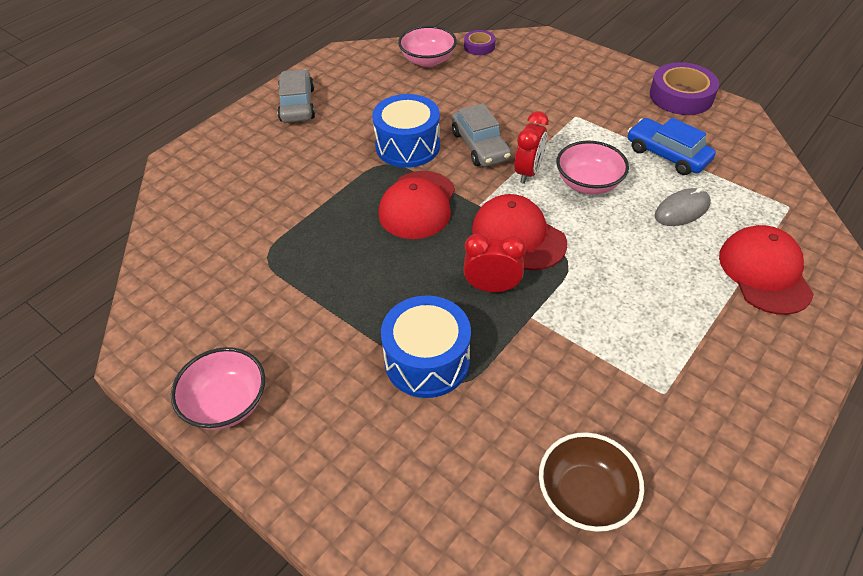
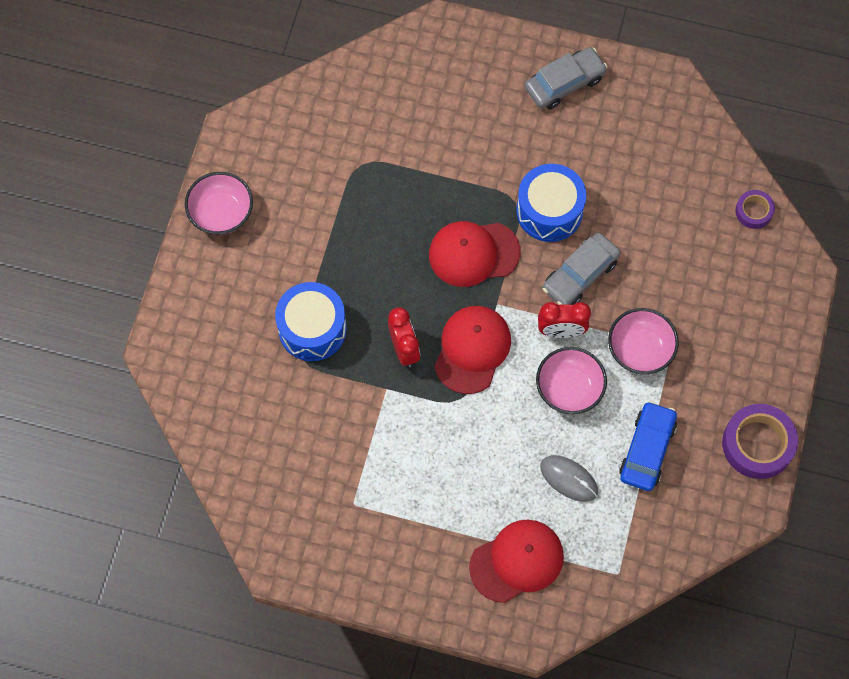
camera: 65 degrees right, 20 degrees up
pink bowl [398,26,457,67] -> pink bowl moved to [608,308,679,374]
brown bowl [539,432,644,532] -> none

